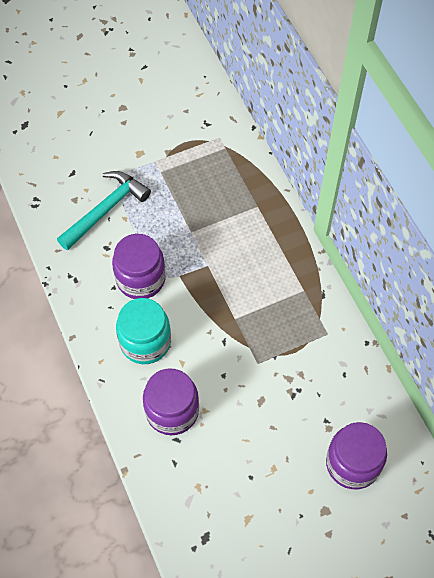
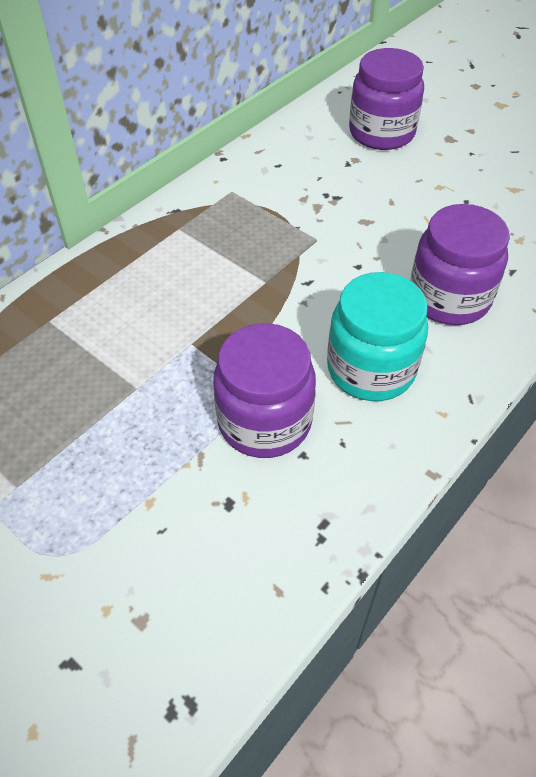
camera: 115 degrees left, 10 degrees down
turquoise hammer [57,171,151,250] -> none

